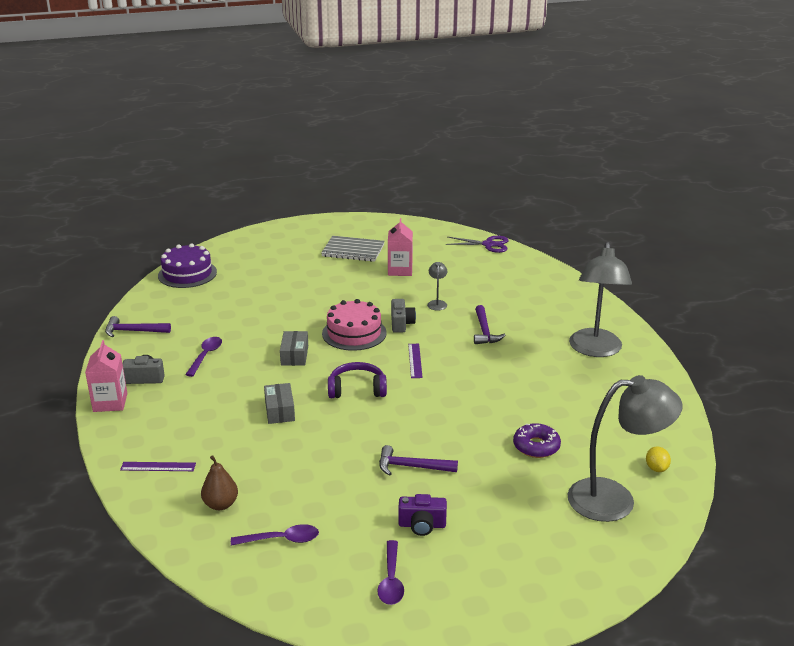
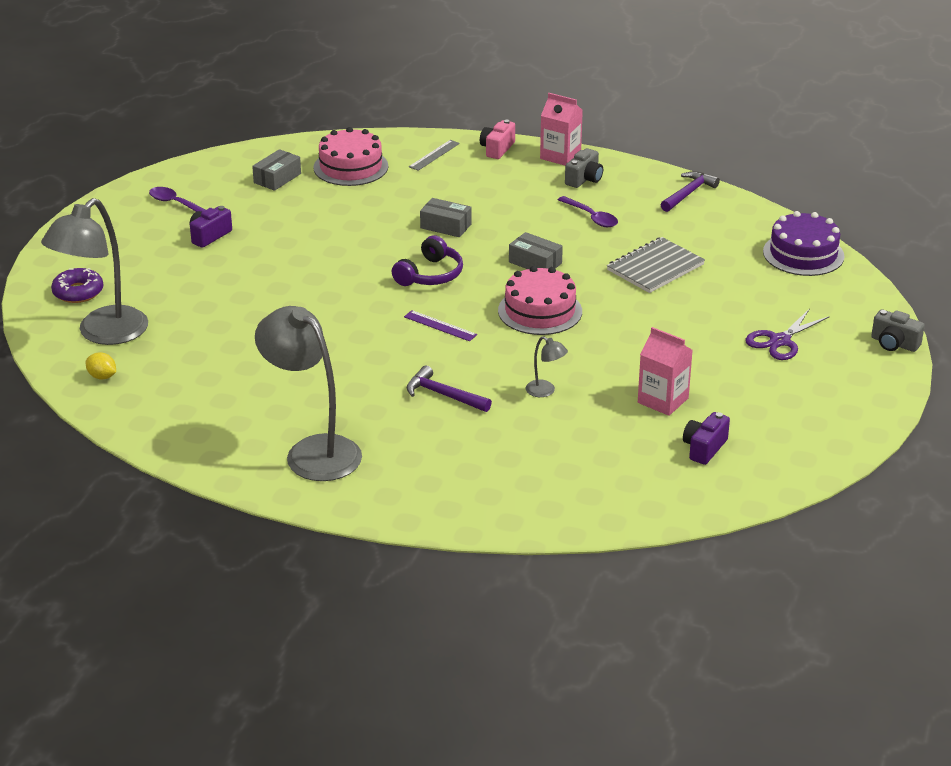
camera: 125 degrees right, 5 degrees up
purple ruler [120,462,196,471] -> grey ruler [409,140,460,171]
brown pear [201,455,238,510] -> pink cake [313,127,388,186]
purple spoon [231,524,319,546] -> grey box [252,149,301,191]
grey notebook [321,236,385,262] -> grey notebook moved to [607,237,705,293]
purple hammer [379,445,458,476] -> none
grey camera [391,299,416,333] -> grey camera moved to [871,309,925,352]
purple scissors [446,236,509,253] -> purple scissors moved to [746,308,830,360]
purple donut [513,423,561,458] -> purple donut moved to [51,268,103,303]
none -> pink camera [480,120,515,159]
none -> purple camera [683,412,730,465]

